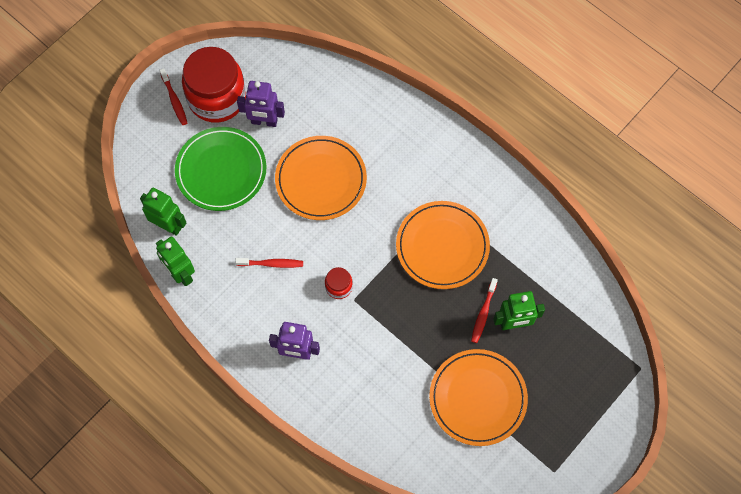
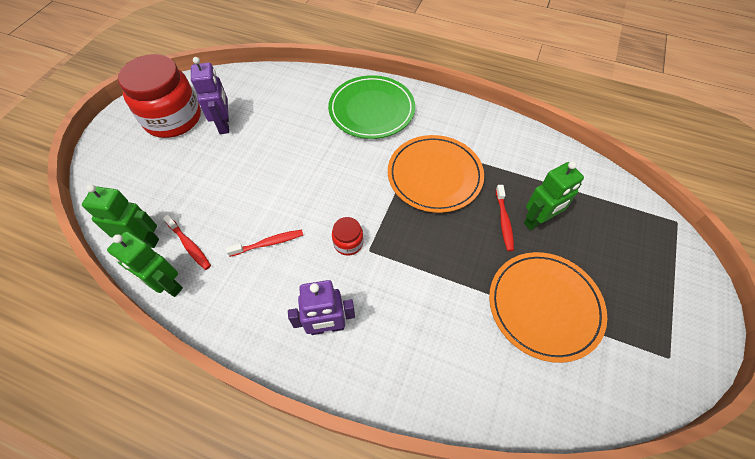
camera: 20 degrees left, 10 degrees down
red toothbrush [159,68,187,125] -> red toothbrush moved to [163,215,211,270]
green plate [175,127,266,211] -> green plate moved to [328,75,415,139]
purple robot [237,81,285,127] -> purple robot turned 90 degrees counterclockwise [191,57,229,134]
orange plate [275,136,367,220] -> none

